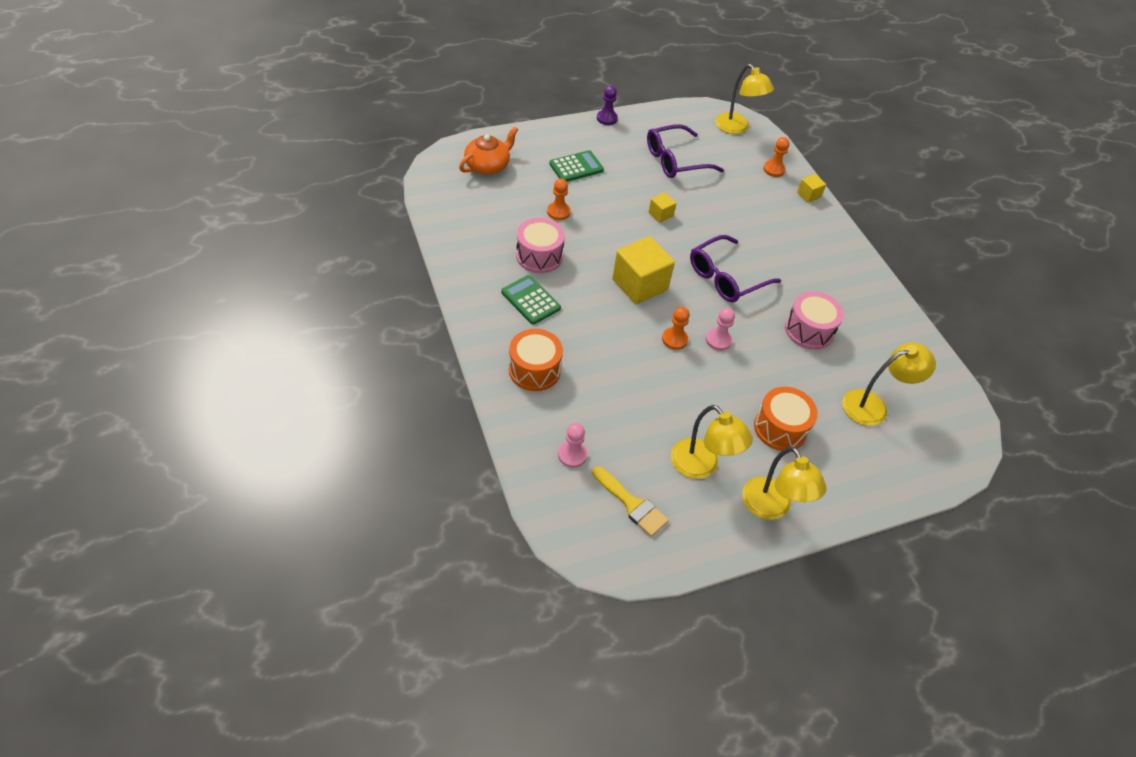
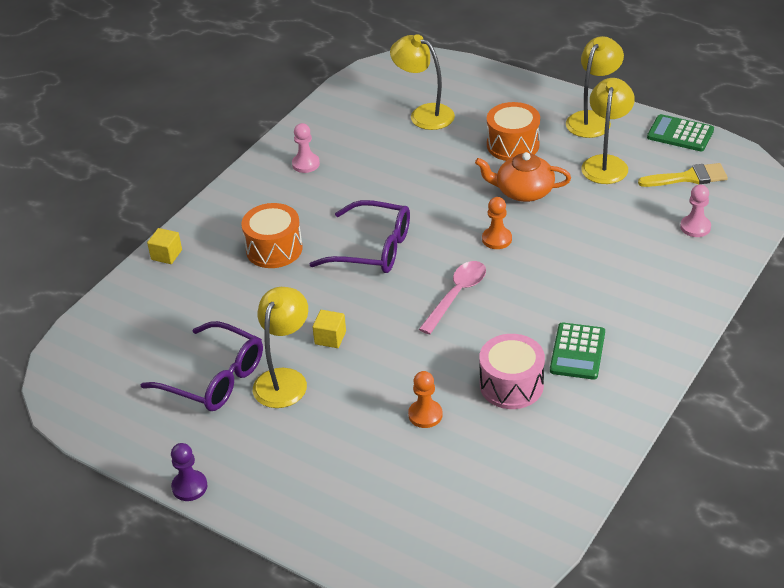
camera: 120 degrees left, 10 degrees down
orange teapot [459,126,518,175] -> orange teapot moved to [475,152,571,202]
orange drum [509,329,563,391] -> orange drum moved to [241,203,303,268]
green calculator [549,150,604,182] -> green calculator moved to [647,114,714,151]
yellow brush [592,466,669,537] -> yellow brush turned 75 degrees clockwise [638,163,728,187]
yellow cube [612,236,675,304] -> pink spoon [419,261,486,334]
pink pawn [706,308,735,351] -> pink pawn moved to [292,123,320,173]
yellow lamp [715,64,774,134] -> yellow lamp moved to [253,287,308,408]
orange pawn [763,137,790,177] -> none
pink drum [785,291,844,350] -> none

